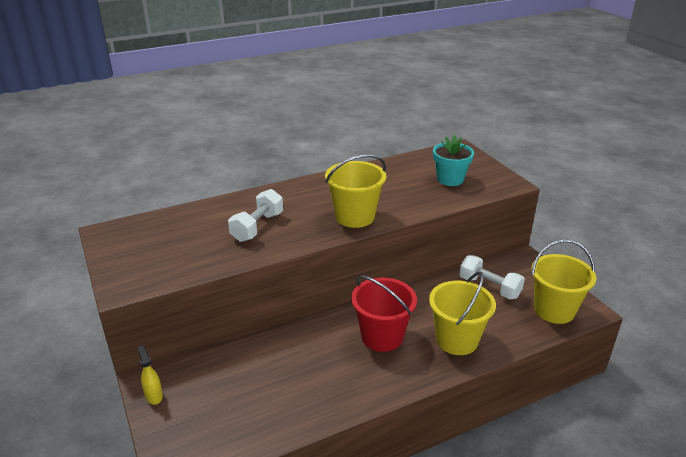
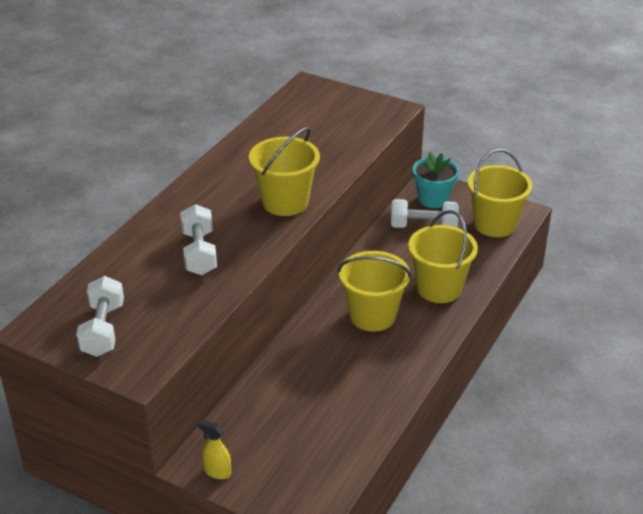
camera: 35 degrees left, 5 degrees up
red bucket [351,275,417,352] -> yellow bucket [338,251,412,332]
turquoise flower pot [433,135,474,186] -> turquoise flower pot moved to [413,152,459,208]
none -> white dumbbell [76,276,124,357]

